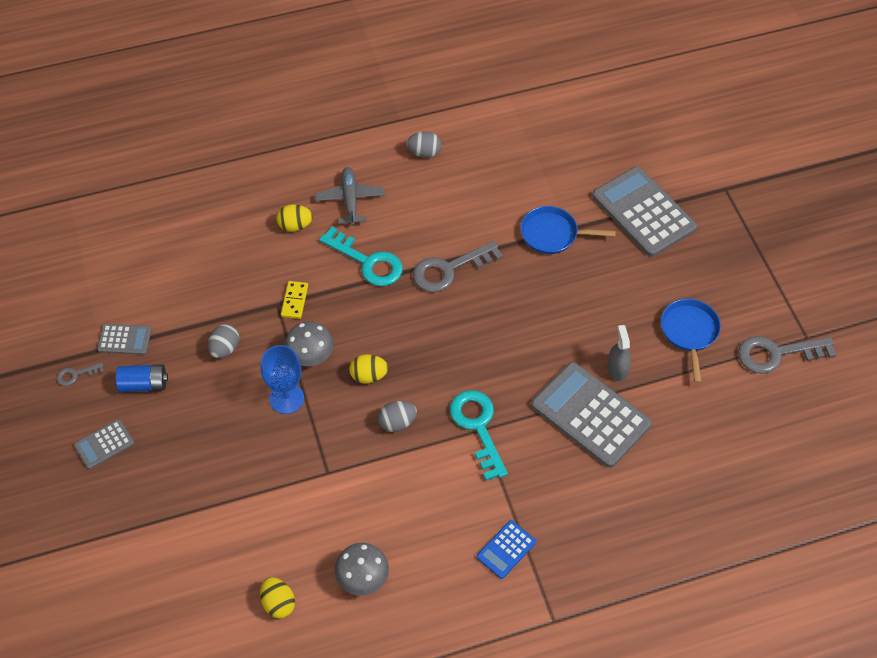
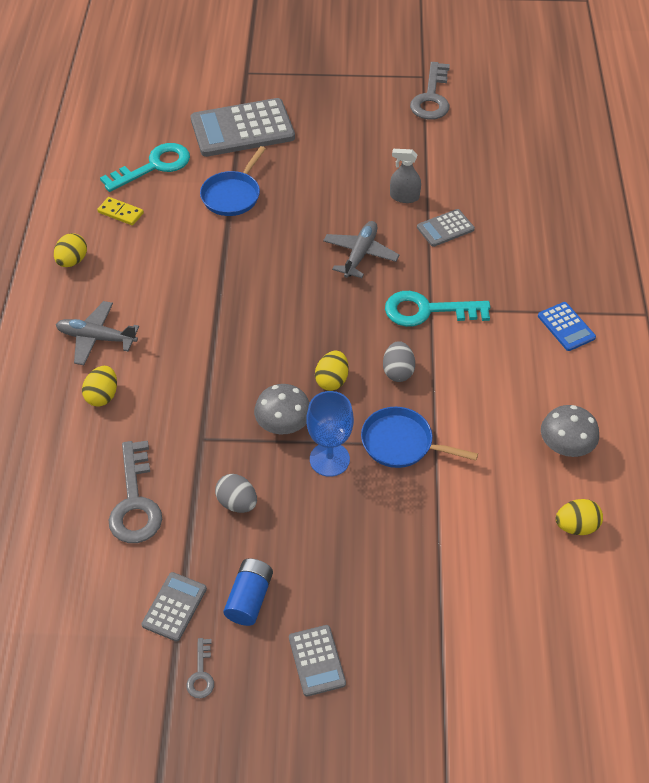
camera: 70 degrees left, 5 degrees down
yellow domino [281,281,308,319] -> yellow domino moved to [97,197,144,225]
turquoise key [319,226,403,286] -> turquoise key moved to [100,143,190,192]
grey egg [407,131,441,158] -> yellow egg [54,233,87,267]
grey key [413,241,503,292] -> grey key moved to [109,440,162,543]
grey calculator [531,362,652,468] -> grey calculator [417,209,475,247], size x0.49
blue pan [661,299,721,383] -> blue pan moved to [361,407,478,468]
none -> grey plane [323,221,399,278]

